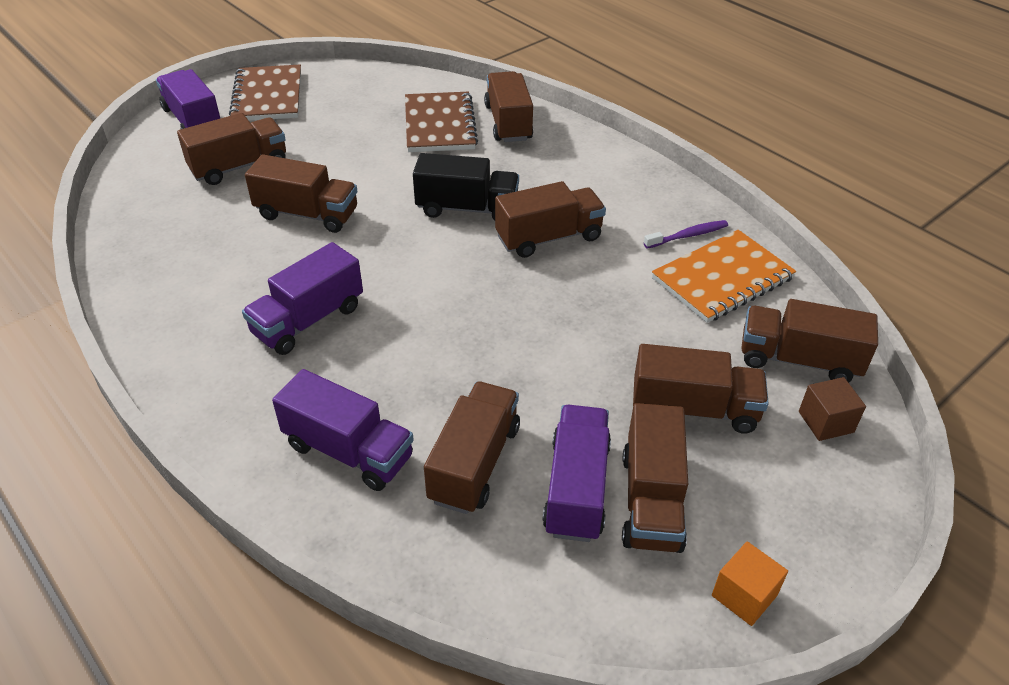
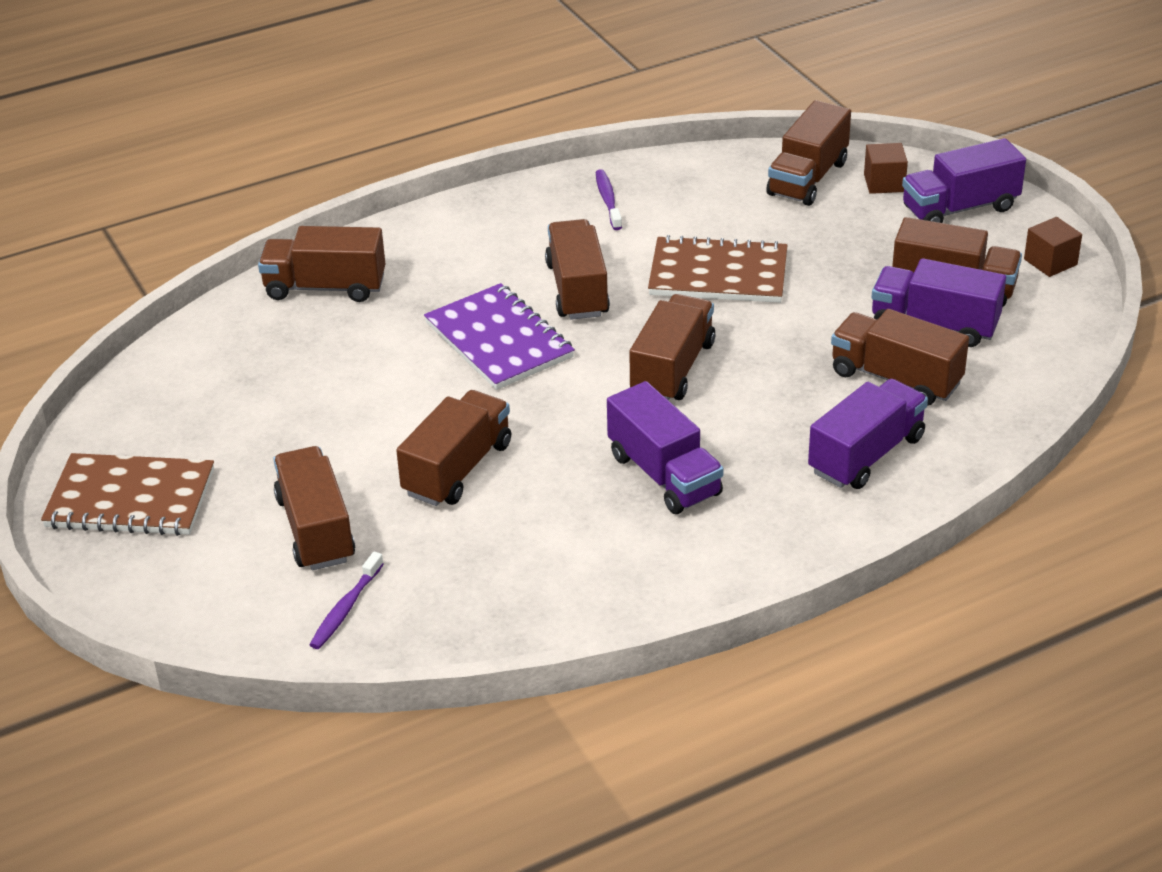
camera: 75 degrees left, 5 degrees down
purple truck [156,69,220,129] -> purple truck moved to [902,138,1026,223]
brown notebook [405,92,478,152] -> brown notebook moved to [648,235,787,303]
black truck [413,153,519,221] -> purple notebook [424,283,575,390]
brown truck [633,344,769,434] -> brown truck moved to [629,294,715,401]
orange notebook [652,230,796,323] -> none
orange cube [712,541,788,626] -> brown cube [1024,217,1082,277]
none -> purple toothbrush [309,552,384,649]

